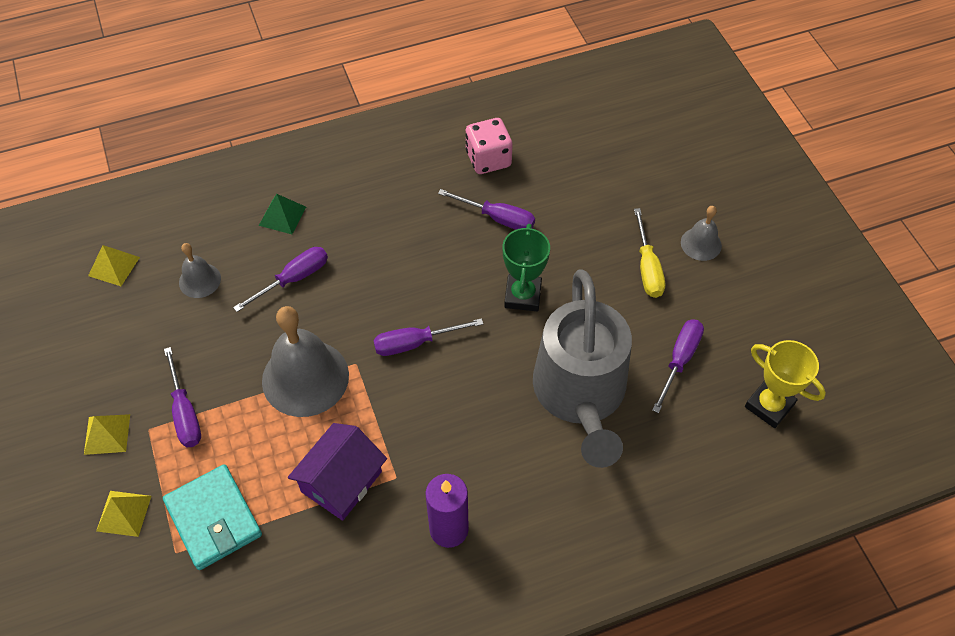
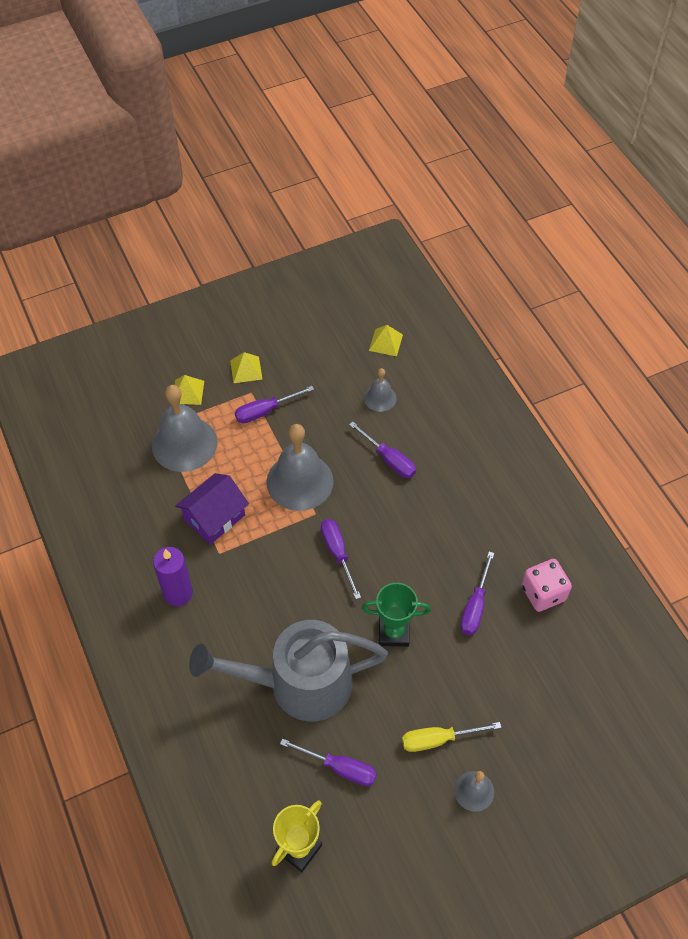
camera: 85 degrees right, 0 degrees up
turquoise wallet [163,464,262,570] -> grey bell [152,385,218,472]
green pyramid [259,194,306,234] -> none
purple house [288,423,387,521] -> purple house turned 75 degrees counterclockwise [175,473,249,544]

